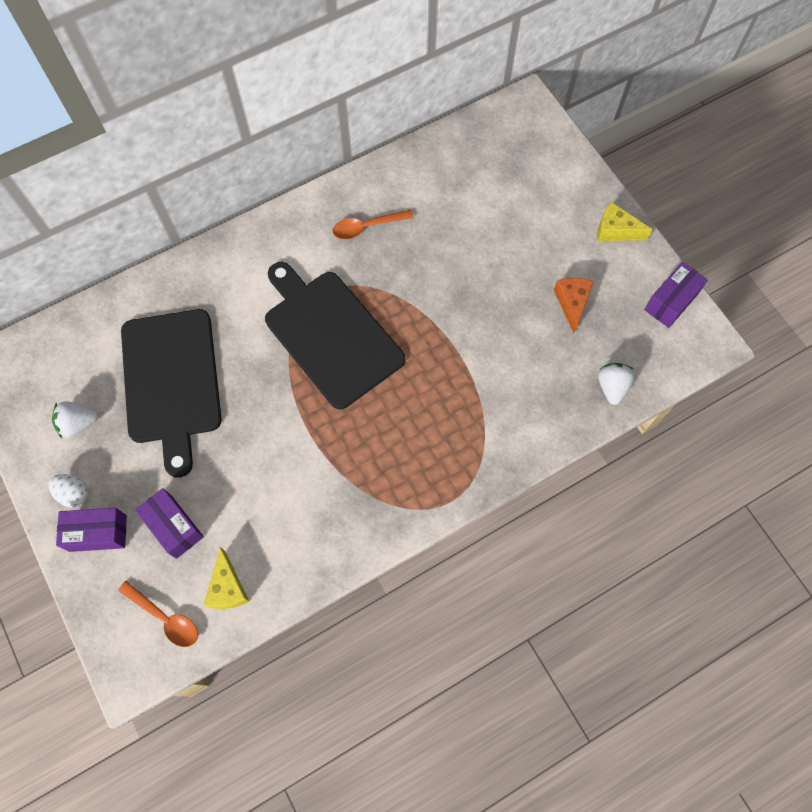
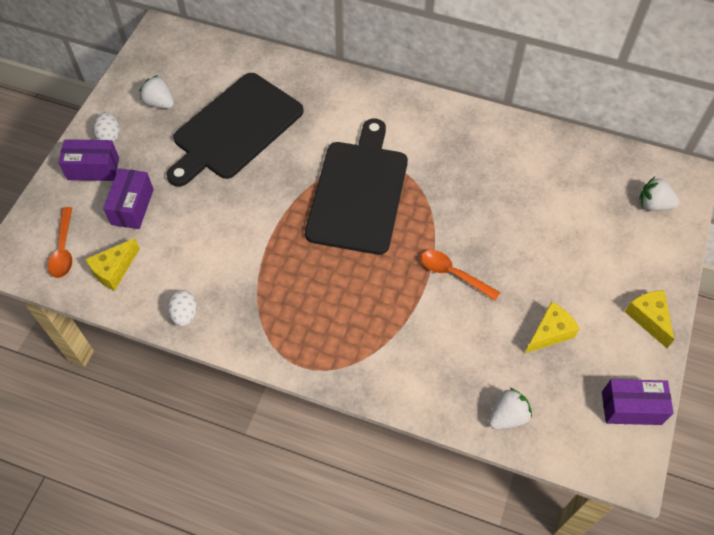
camera: 50 degrees right, 10 degrees down
purple box [56,508,127,552] -> purple box turned 45 degrees counterclockwise [58,139,119,181]
orange spoon [333,209,414,239] -> orange spoon moved to [421,250,501,301]
orange cheese [554,278,594,333] -> yellow cheese [525,301,580,353]
none -> white egg [168,290,197,326]
none -> white strawberry [639,177,680,211]

